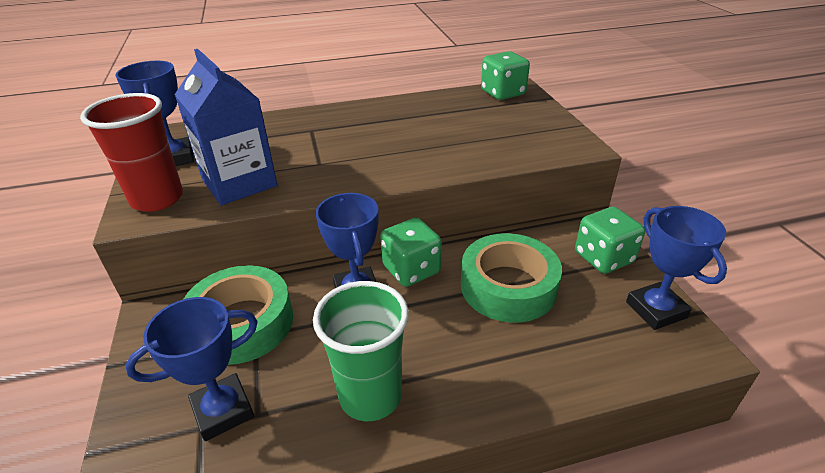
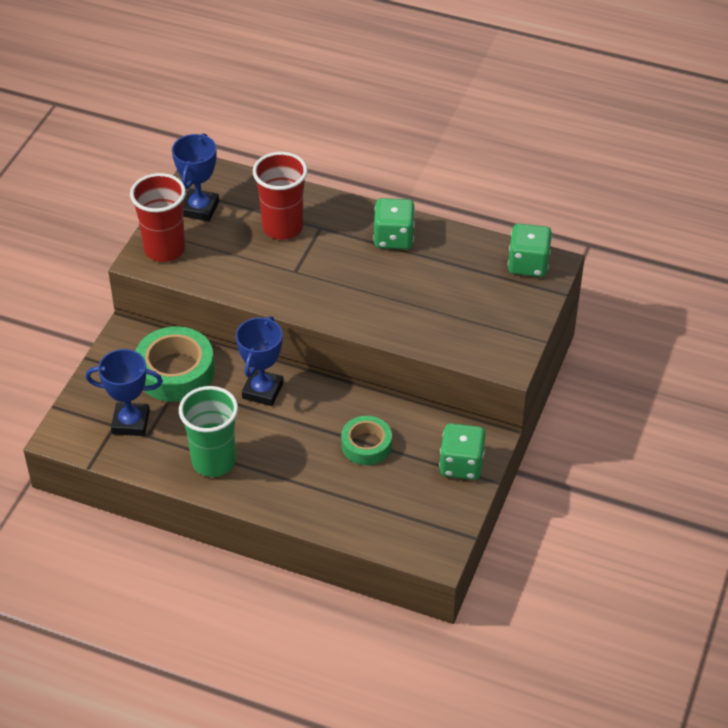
camera: 35 degrees right, 10 degrees up
blue carton [175,49,277,205] -> none
green dice [380,218,442,287] -> green dice moved to [373,198,415,249]
green tape [461,233,562,323] -> green tape [341,416,392,465], size x0.62
blue trophy [626,206,727,330] -> none
none -> red cup [253,152,308,240]

